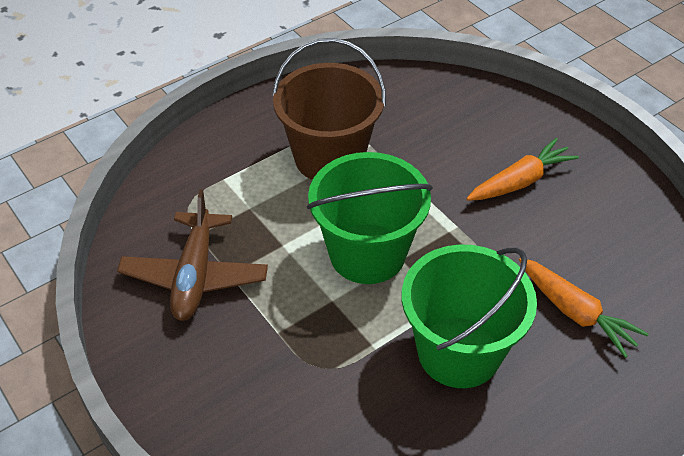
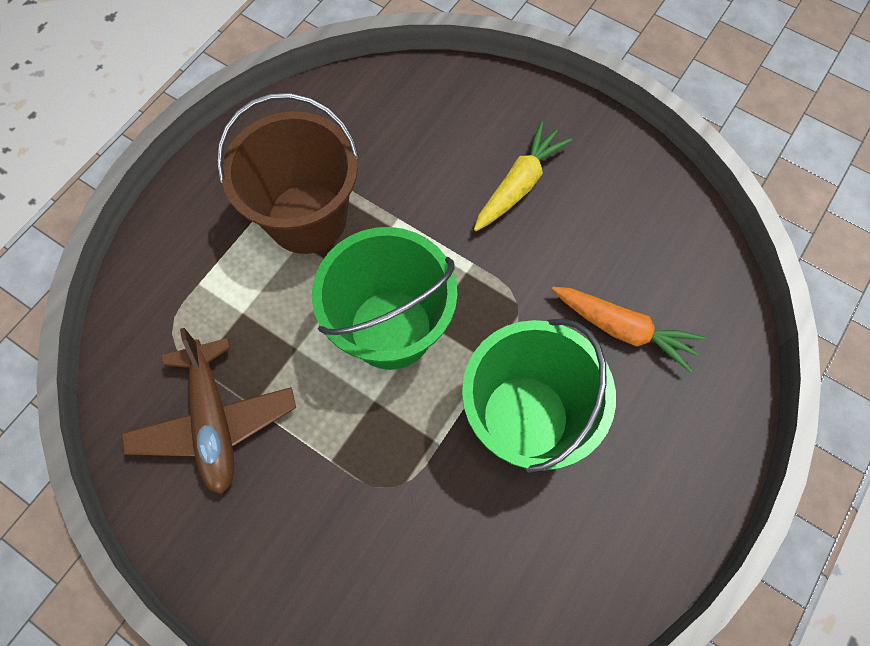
camera: 20 degrees left, 20 degrees up
orange carrot [467,138,579,201] -> yellow carrot [474,121,572,231]

